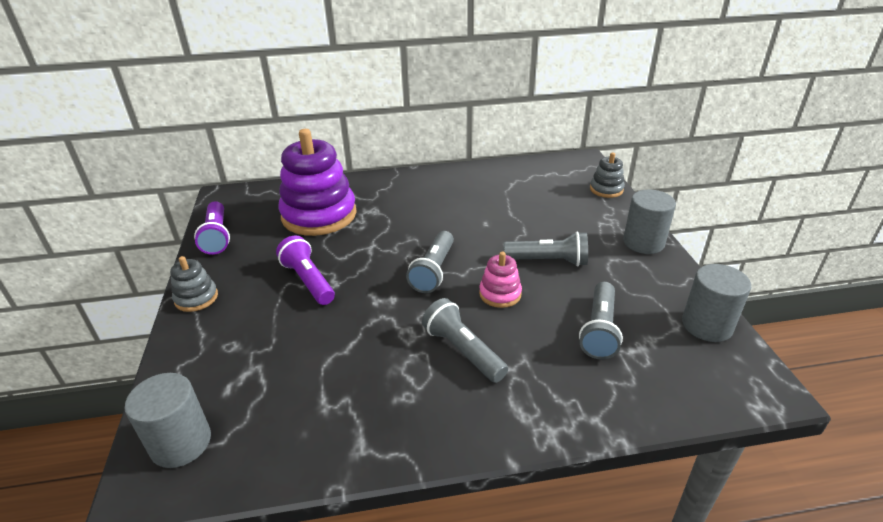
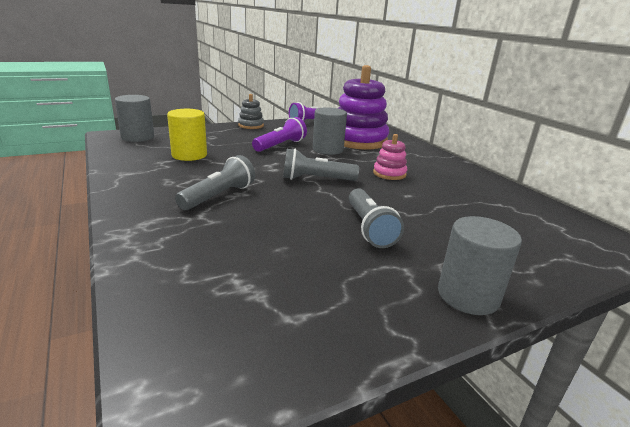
camera: 70 degrees right, 10 degrees down
pink stacking toy [479,252,522,308] -> pink stacking toy moved to [373,134,407,180]
grey flashlight [579,282,623,360] -> none
grey stacking toy [590,152,625,198] -> none
grey cylinder [682,264,751,342] -> grey cylinder moved to [313,107,347,155]
none -> yellow cylinder [167,109,207,161]

